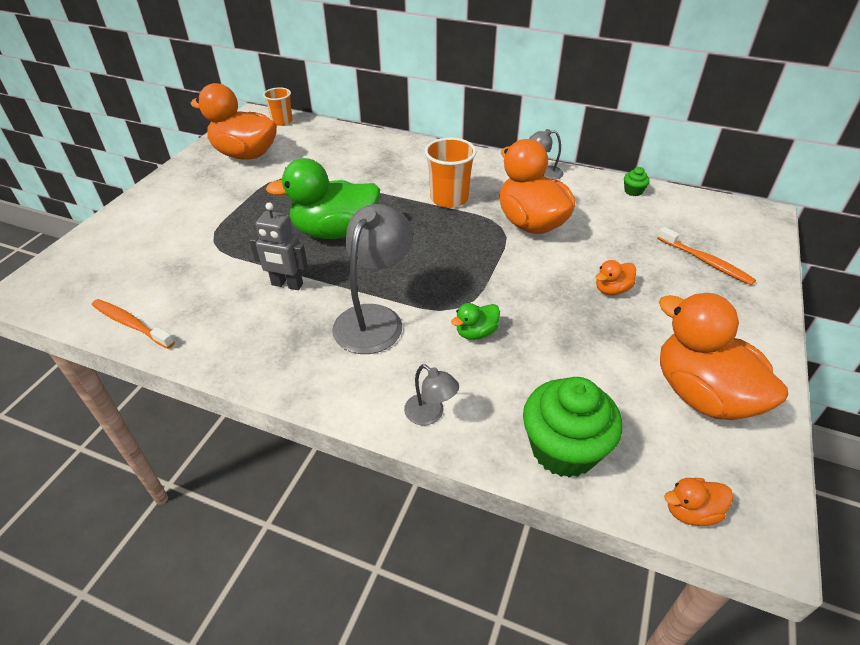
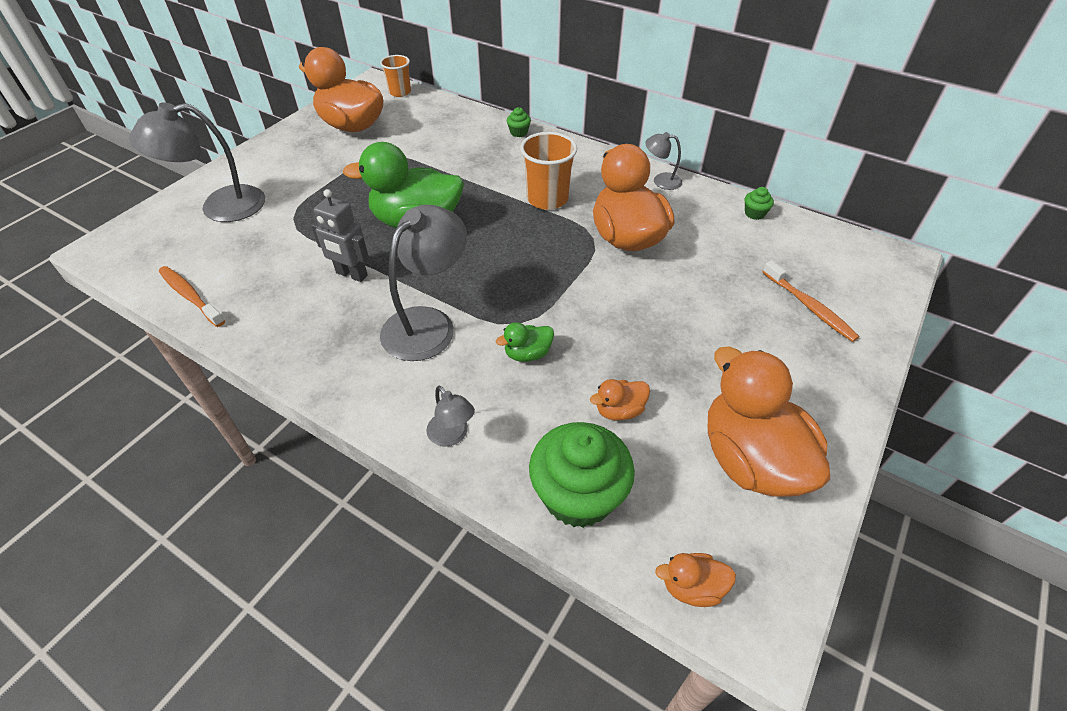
camera: 10 degrees right, 5 degrees up
orange duck [596,260,636,295] -> orange duck moved to [590,379,650,420]
none -> grey lamp [129,103,265,222]
none -> green cupcake [507,107,531,137]

